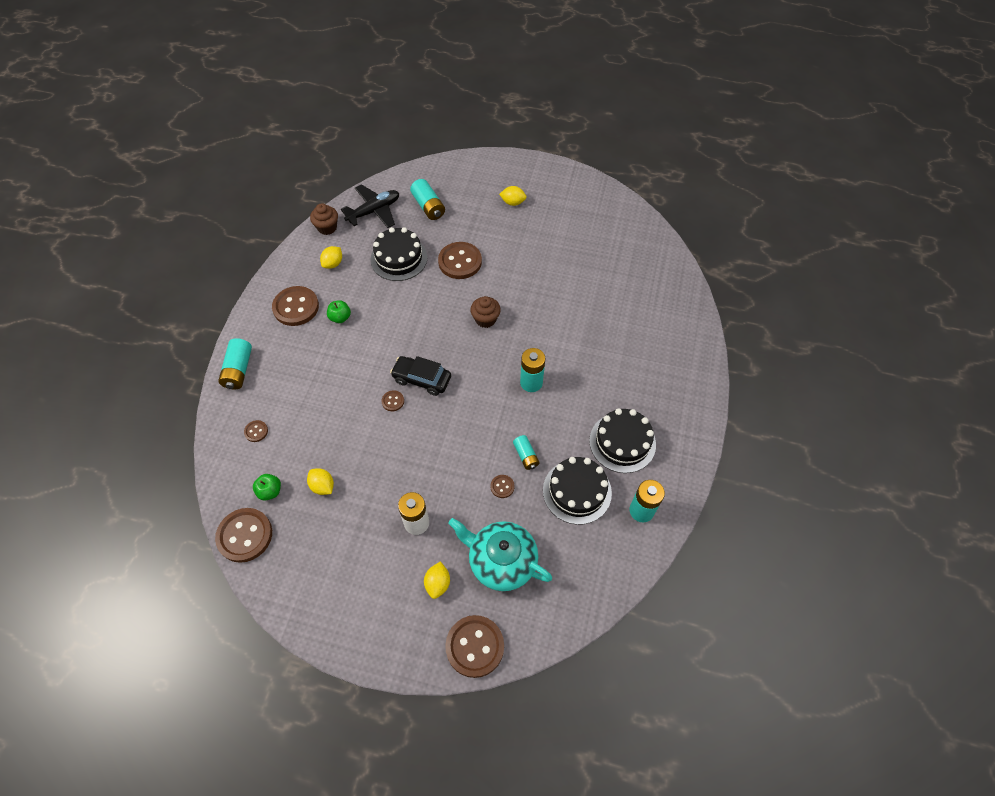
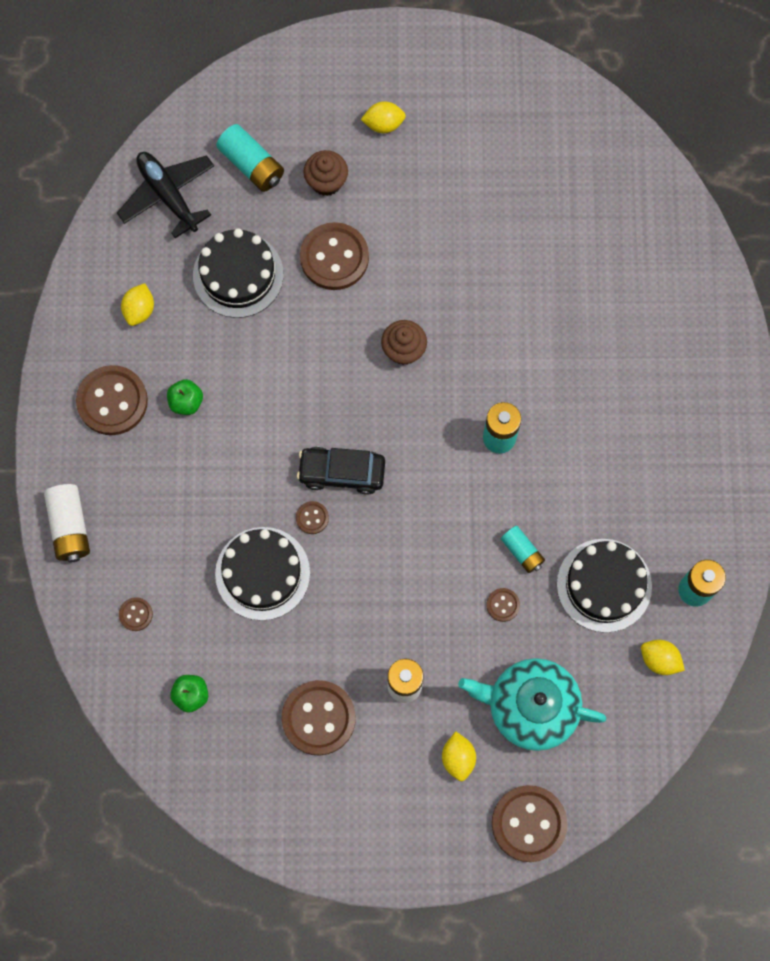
camera: 15 degrees left, 15 degrees up
brown button [215,508,272,563] -> brown button moved to [281,680,356,756]
turquoise battery [218,338,252,389] -> white battery [44,484,90,563]
yellow lemon [307,468,334,495] -> yellow lemon moved to [641,640,685,675]
brown cupcake [310,203,338,235] -> brown cupcake moved to [303,150,348,196]
black plane [341,184,399,228] -> black plane turned 75 degrees counterclockwise [117,152,214,238]
black cake [589,408,656,473] -> black cake moved to [215,527,310,621]

